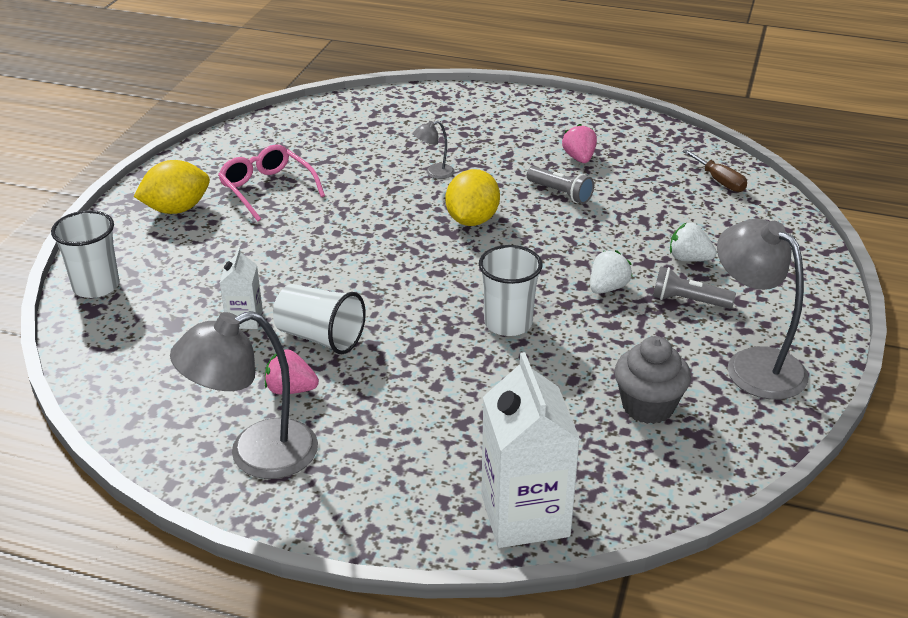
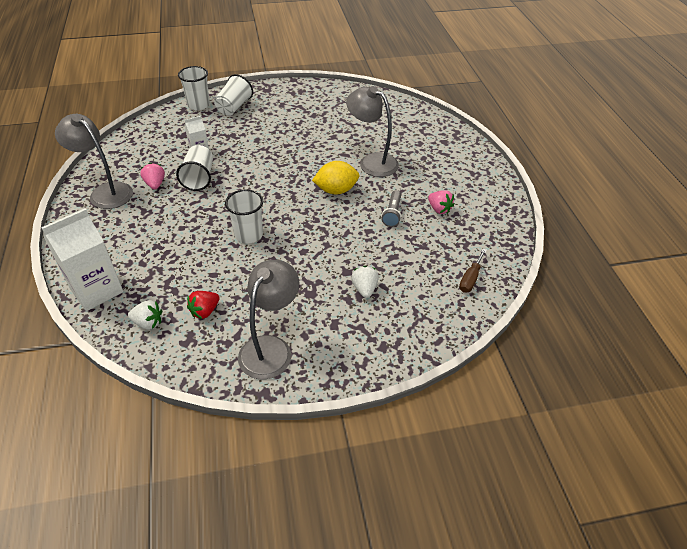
camera: 60 degrees right, 10 degrees up
yellow lemon [133,160,210,214] -> none
pink glasses [218,144,325,221] -> none
grey lamp [413,121,454,179] -> grey lamp [346,86,399,177], size x2.22
pink strawberry [562,124,597,163] -> pink strawberry turned 90 degrees clockwise [428,190,454,214]
white strawberry [590,250,633,294] -> white strawberry moved to [128,300,162,330]
grey cupcake [614,336,691,424] -> red strawberry [187,291,220,319]
grey flashlight [653,266,736,309] -> none
none -> white cup [214,74,253,116]

